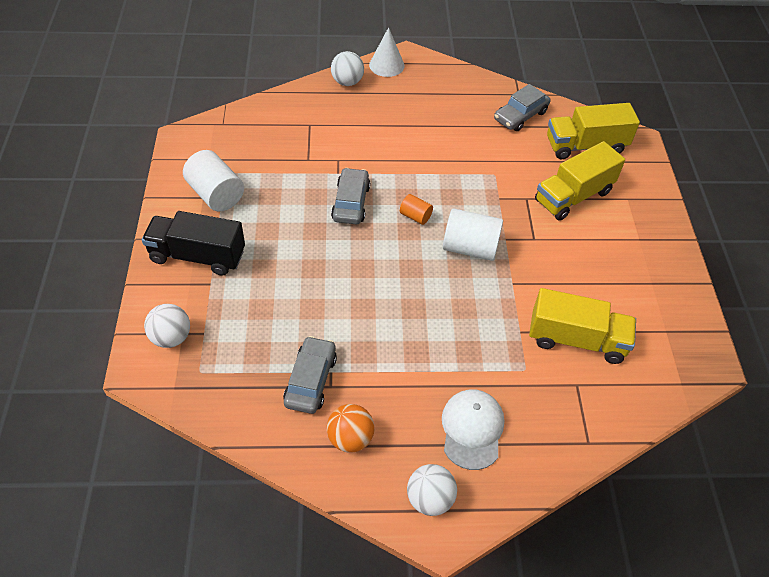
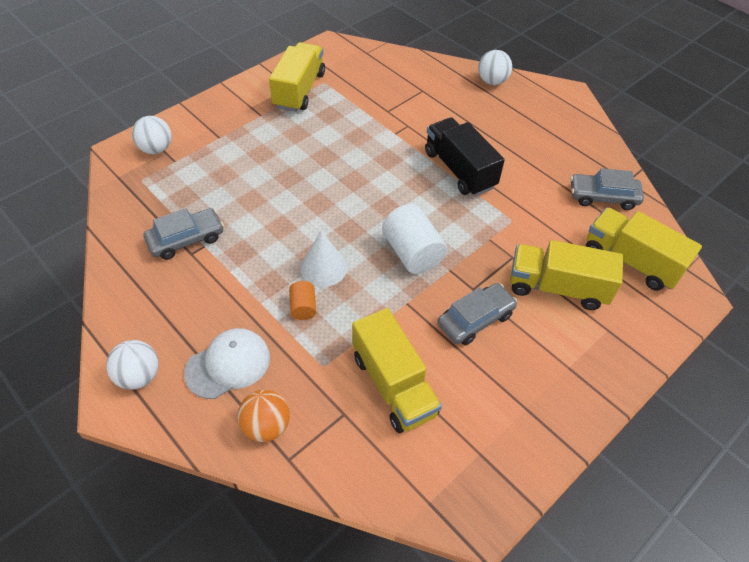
camera: 50 degrees right, 0 degrees up
black truck [142,211,245,276] -> black truck moved to [425,117,505,196]
white cylinder [183,150,244,212] -> yellow truck [269,42,325,112]
orange ball [327,404,374,453] -> orange ball moved to [238,389,290,442]
grey car [331,168,370,224] -> grey car moved to [437,283,517,345]
white cone [369,27,405,77] -> white cone moved to [301,230,347,287]
orange cylinder [400,194,433,225] -> orange cylinder moved to [289,281,316,320]

